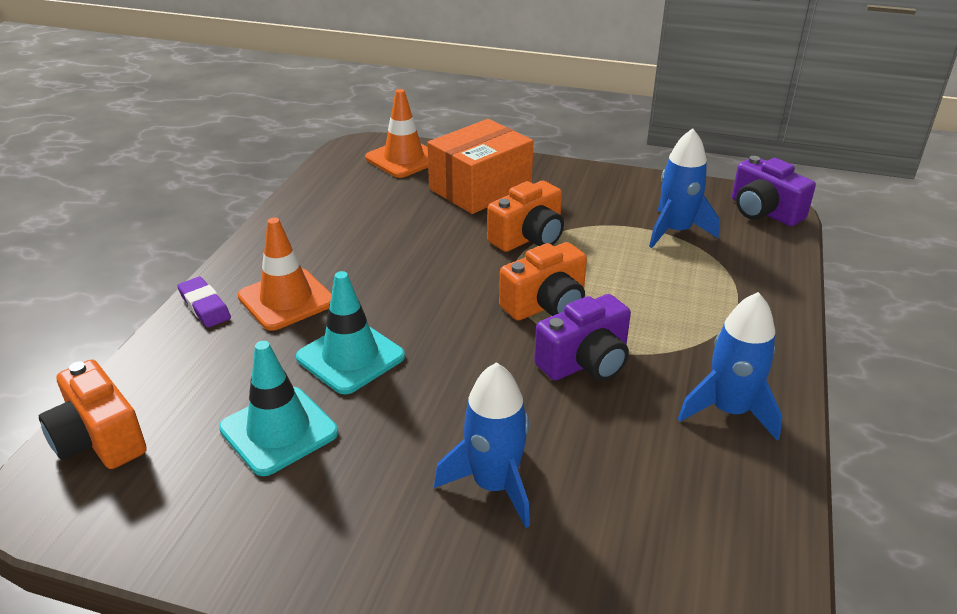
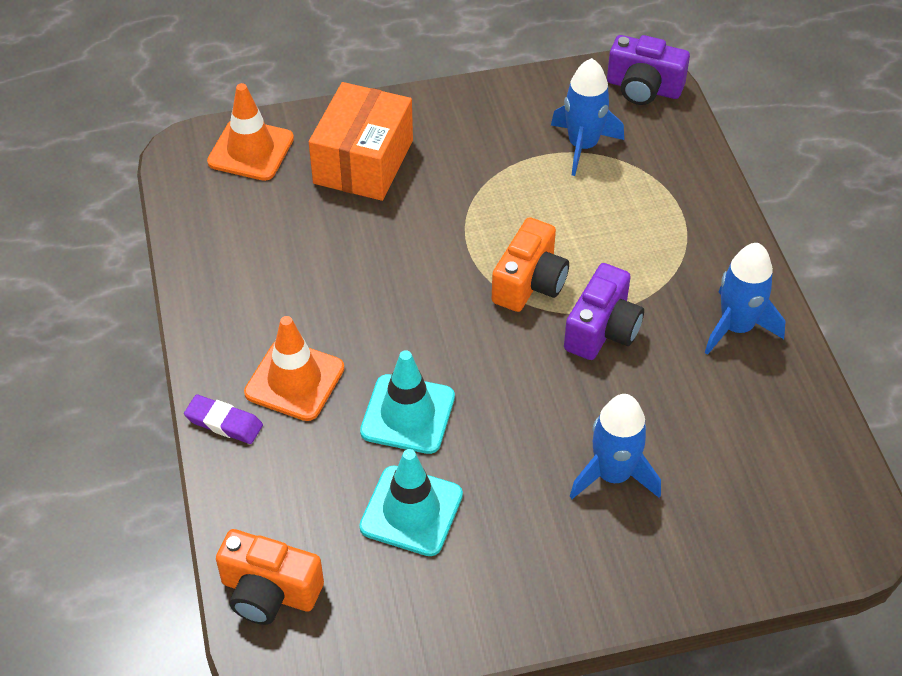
camera: 30 degrees left, 15 degrees up
orange camera [487,181,564,252] -> none

